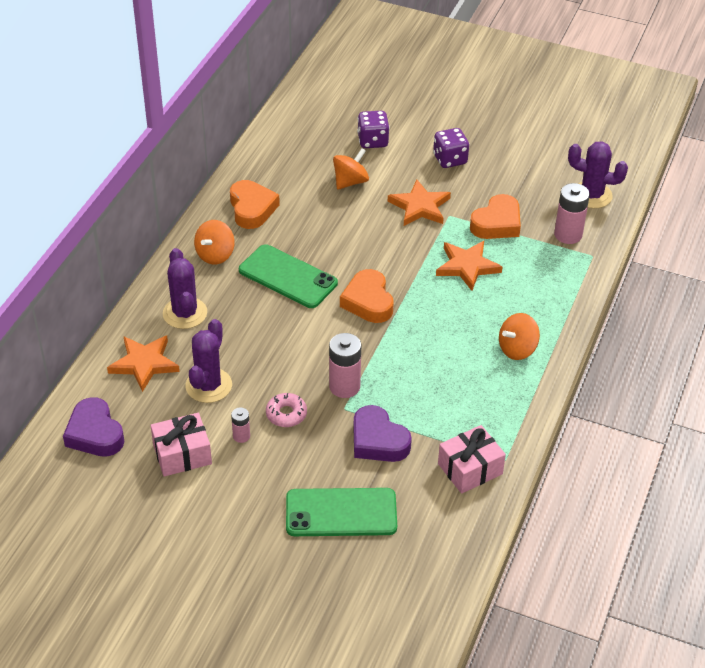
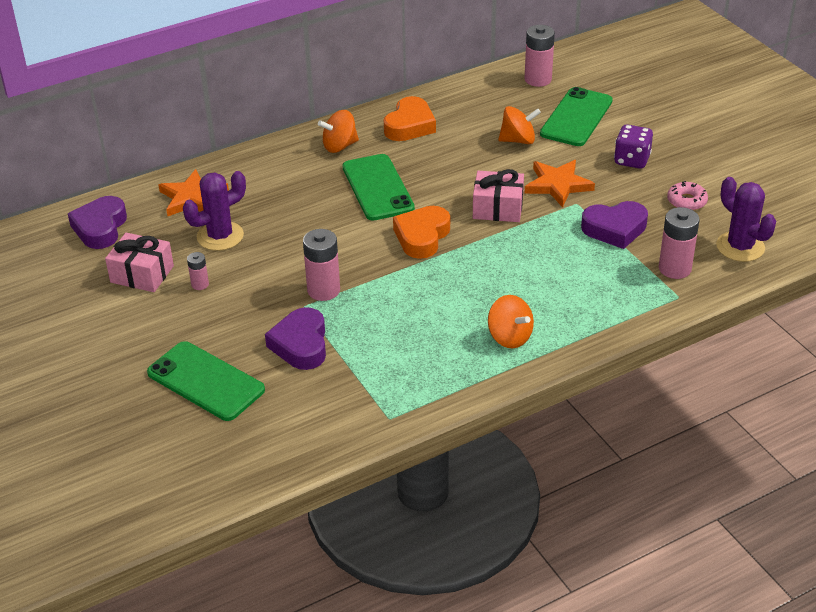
camera: 40 degrees right, 5 degrees down
purple cactus [163,248,207,329] -> none
pink donut [266,393,307,427] -> pink donut moved to [667,181,708,211]
purple dice [357,111,390,148] -> green phone [540,87,613,146]
orange star [436,241,502,291] -> none
pink gift [438,425,506,494] -> pink gift moved to [473,169,524,222]
orange heart [470,194,521,239] -> purple heart [581,201,648,249]
orange spinning top [499,313,540,360] -> orange spinning top turned 135 degrees counterclockwise [488,295,534,349]
none -> pink battery [524,25,555,87]

